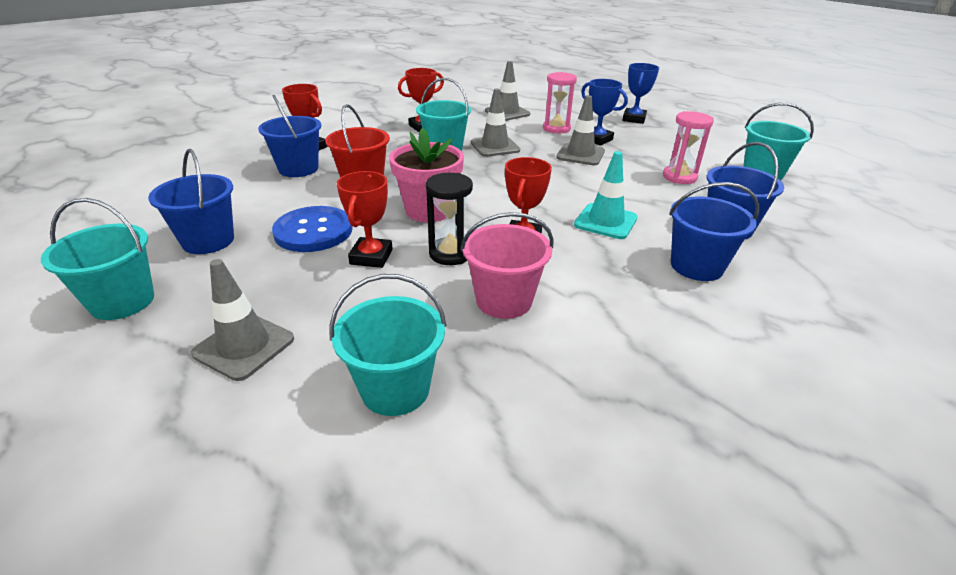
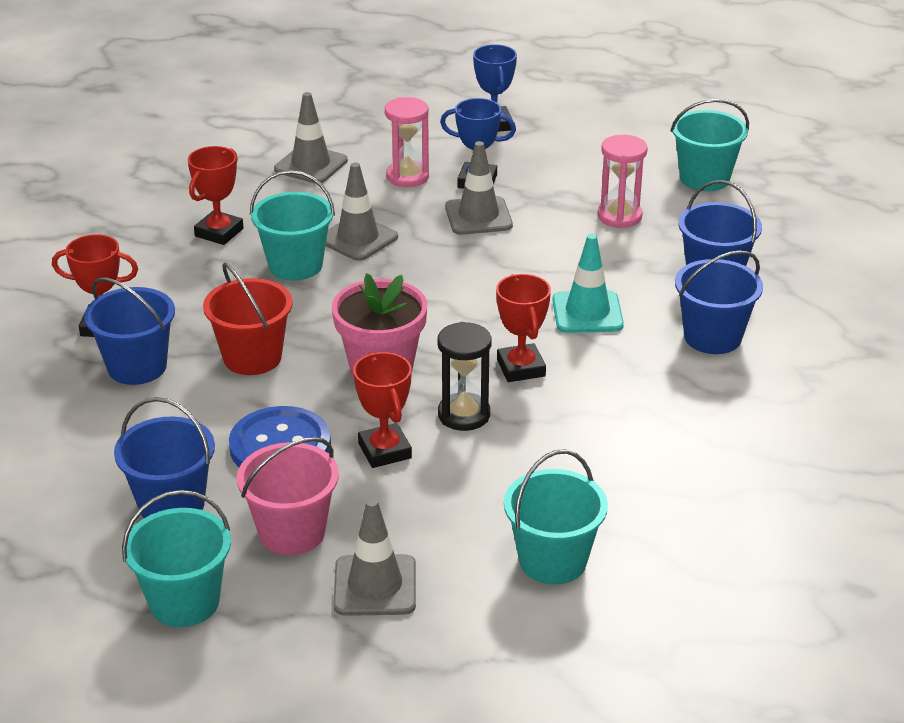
camera: 30 degrees left, 0 degrees up
pink bucket [460,212,553,319] -> pink bucket moved to [237,437,339,555]

